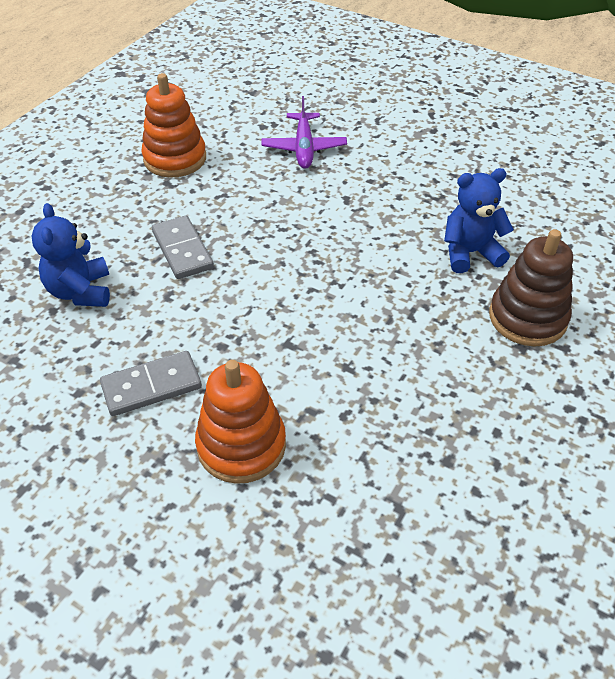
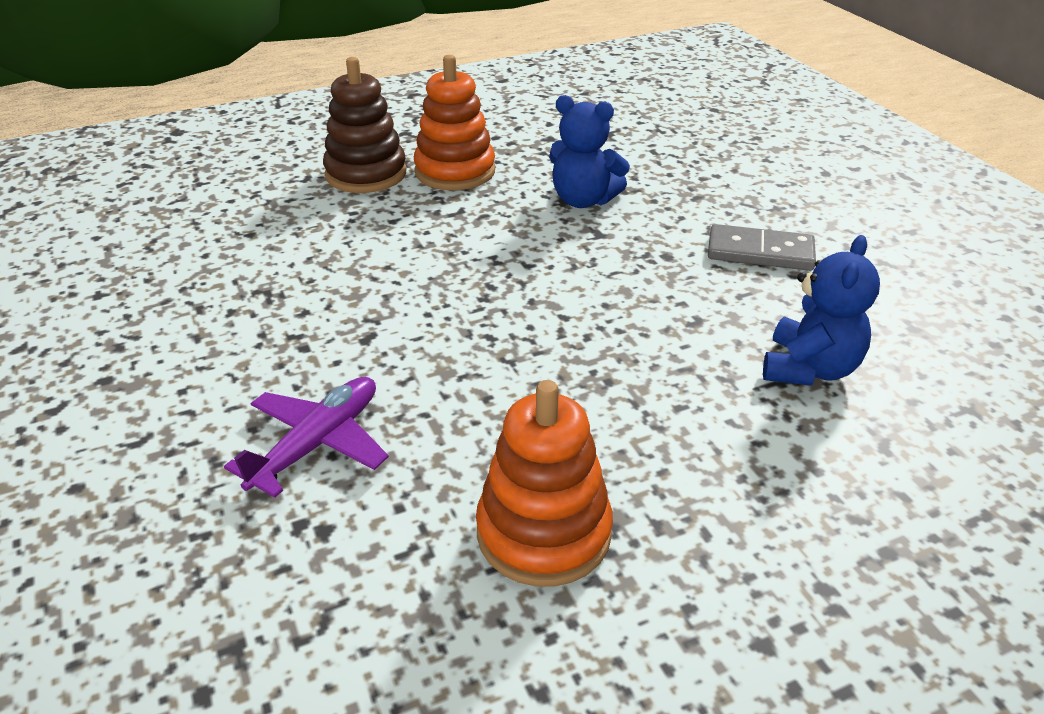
camera: 145 degrees left, 10 degrees down
grey domino [152,215,214,279] -> none
orange stacking toy [195,360,286,484] -> orange stacking toy moved to [414,55,495,190]
blue teddy bear [444,168,514,273] -> blue teddy bear moved to [549,95,630,208]

